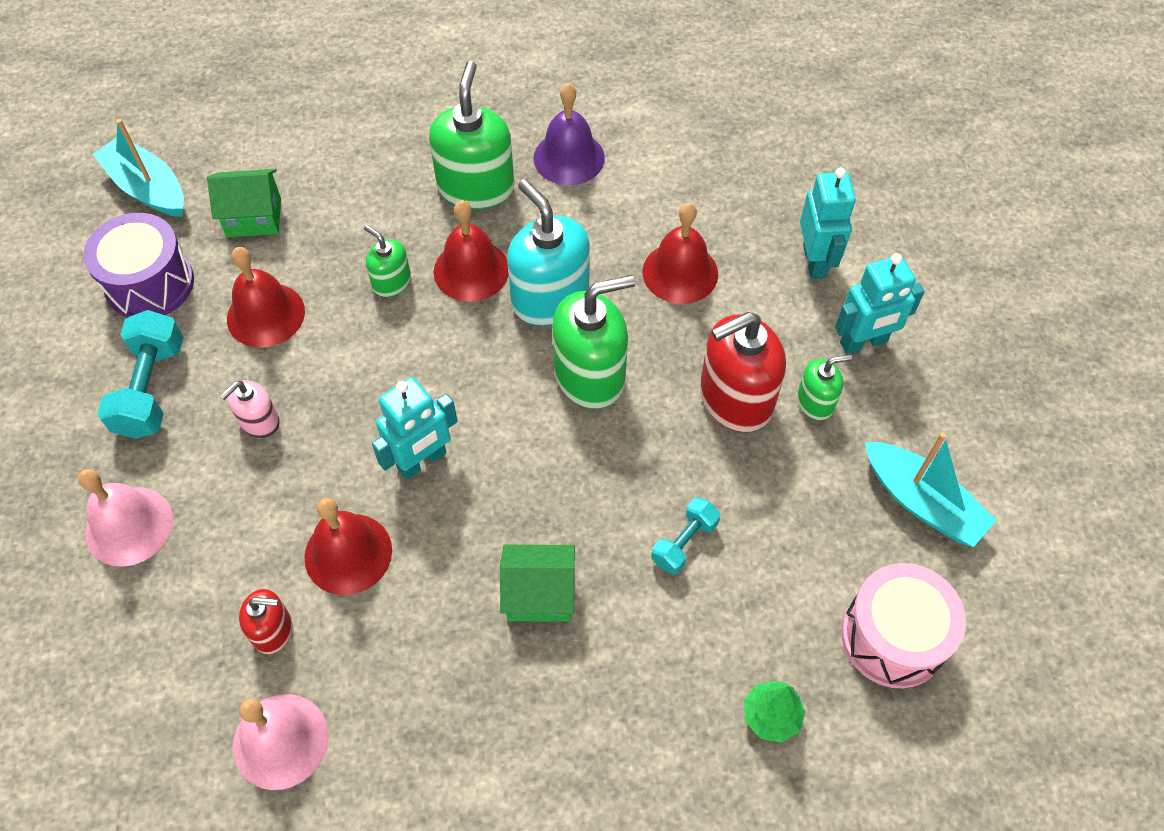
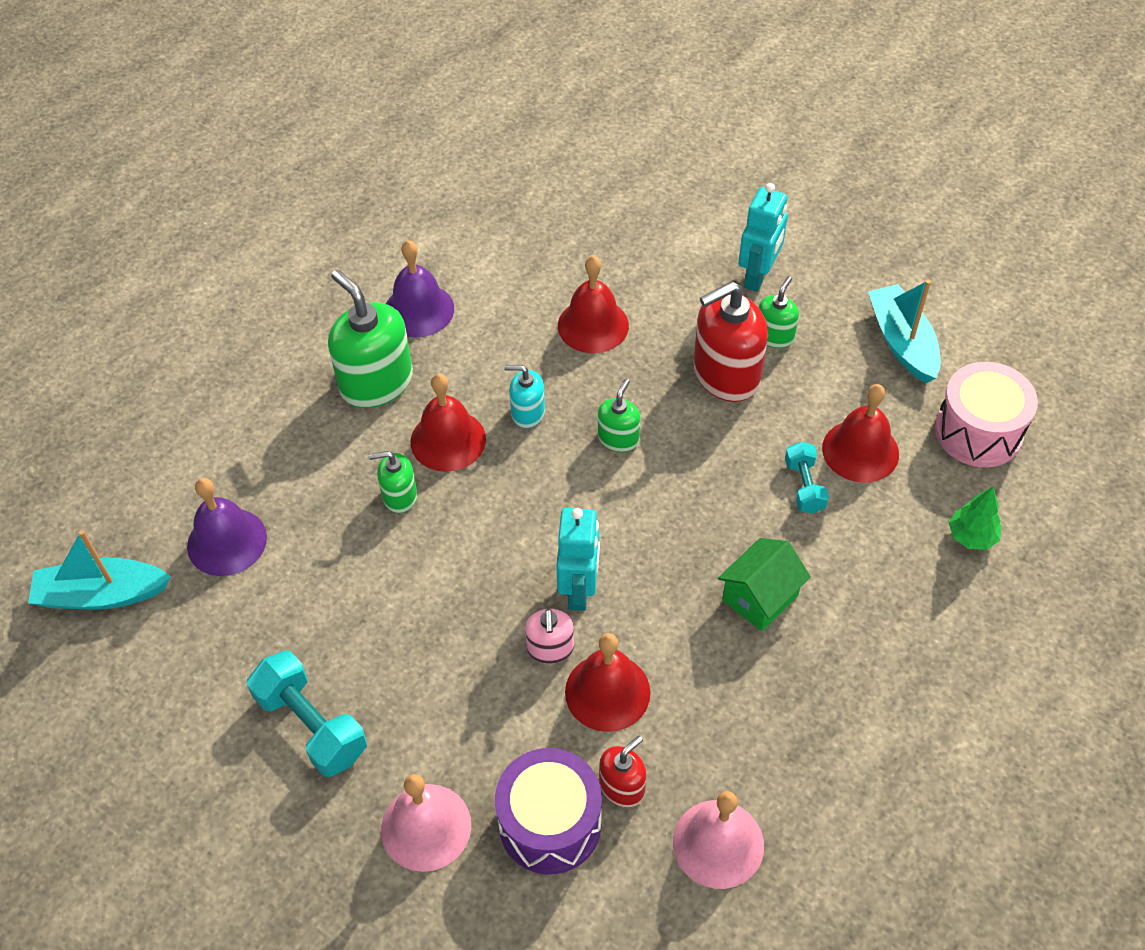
camera: 45 degrees left, 5 degrees down
purple drum [83,213,194,318] -> purple drum moved to [495,748,602,874]
green house [207,169,281,237] -> purple bell [187,478,267,576]
pink soap dispenser [220,380,280,439] -> pink soap dispenser moved to [525,609,574,664]
red bell [227,247,305,348] -> red bell moved to [822,384,899,483]
turquoise soap dispenser [507,179,590,326] -> turquoise soap dispenser [504,365,545,428], size x0.53
green soap dispenser [552,275,635,409] -> green soap dispenser [598,379,640,452], size x0.53
red soap dispenser [700,312,786,432] -> red soap dispenser turned 45 degrees clockwise [694,281,768,402]
turquoise robot [800,168,856,279] -> none
turquoise boat [865,432,997,547] -> turquoise boat turned 105 degrees counterclockwise [868,280,941,383]

